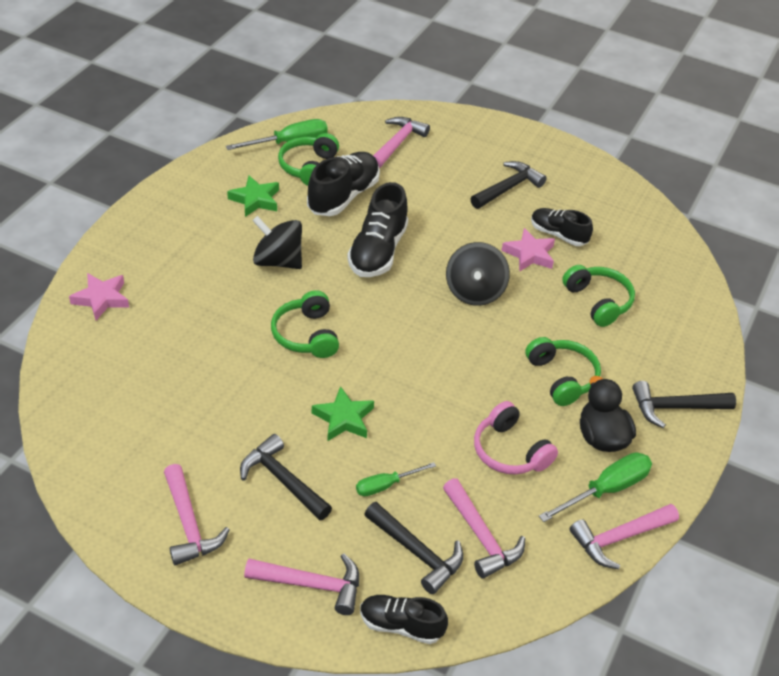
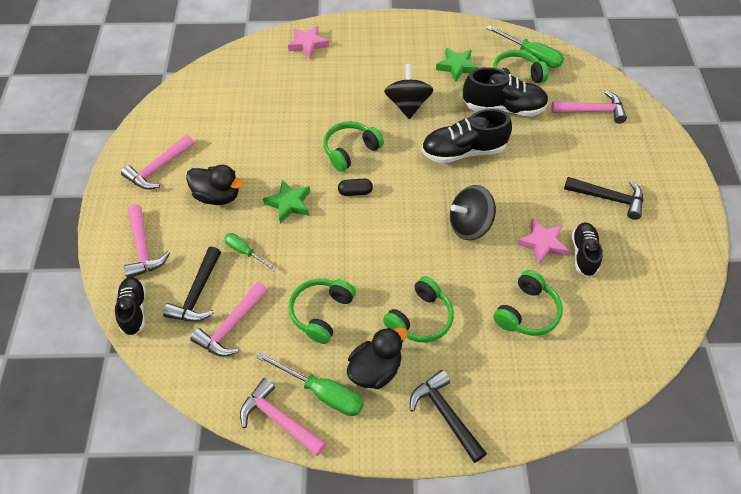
camera: 65 degrees right, 10 degrees up
black hammer [240,434,332,521] -> black duck [186,165,244,205]
pink headphones [474,401,558,474] -> green headphones [288,278,356,344]
none -> black capsule [338,179,373,196]

